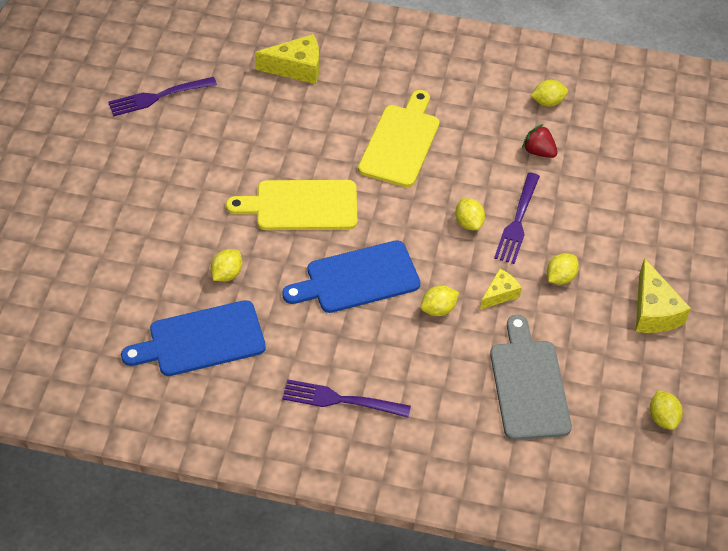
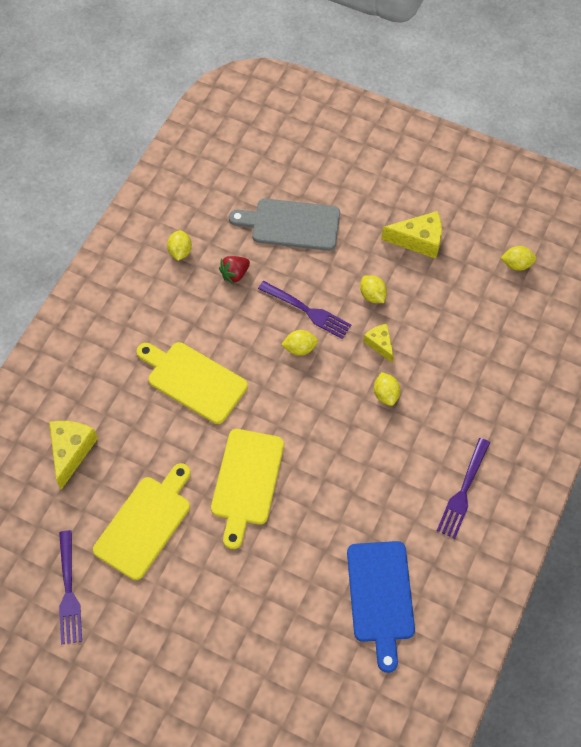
camera: 75 degrees left, 10 degrees up
yellow lemon [211,249,242,282] -> none
blue cutting board [282,240,421,313] -> none
grey cutting board [490,315,572,440] -> grey cutting board moved to [229,198,340,251]
none -> yellow cutting board [93,463,191,580]

